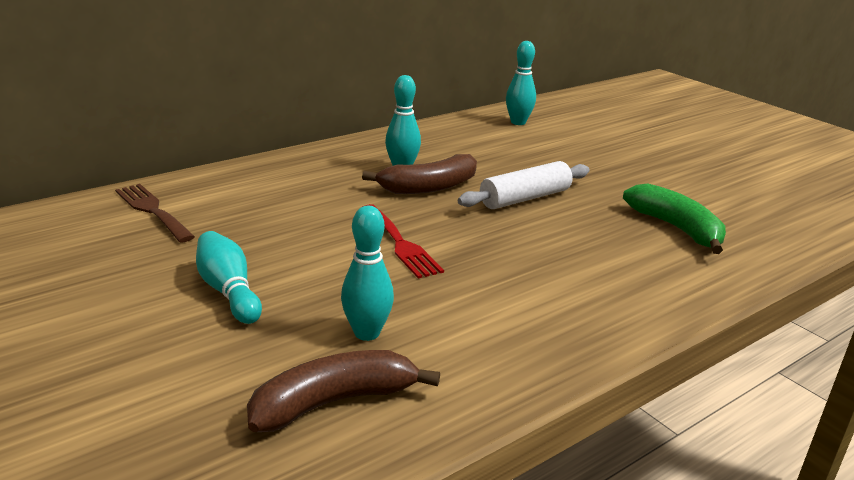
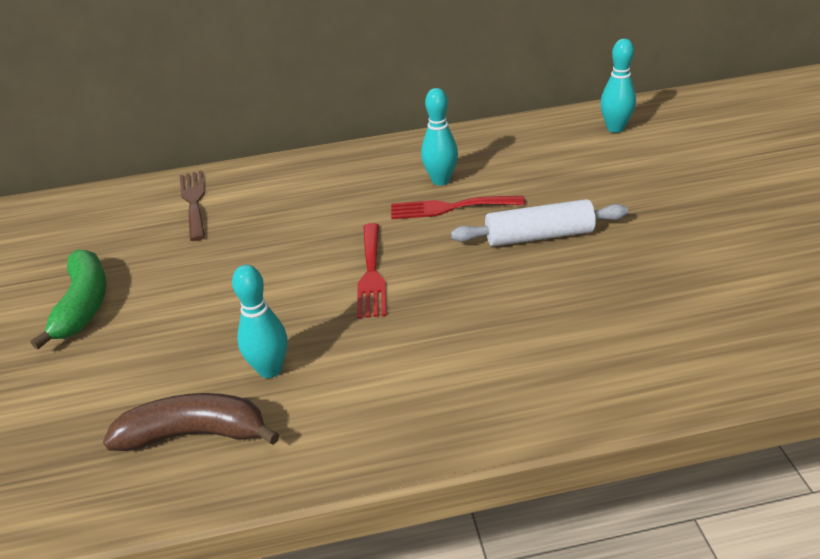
camera: 30 degrees right, 10 degrees up
turquoise bowling pin [196,231,262,324] -> none
brown banana [362,154,477,194] -> red fork [391,196,525,219]
green banana [623,184,726,254] -> green banana moved to [31,249,107,350]

